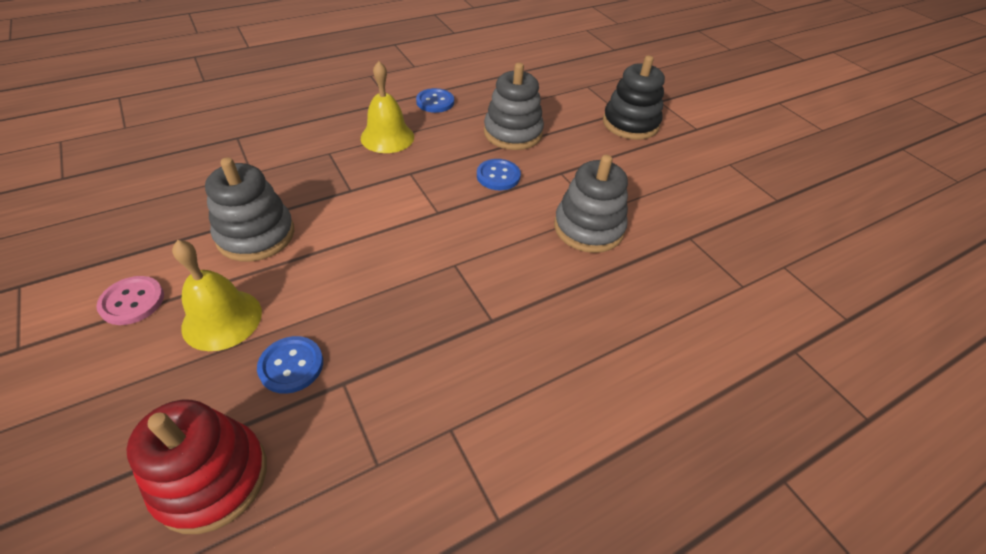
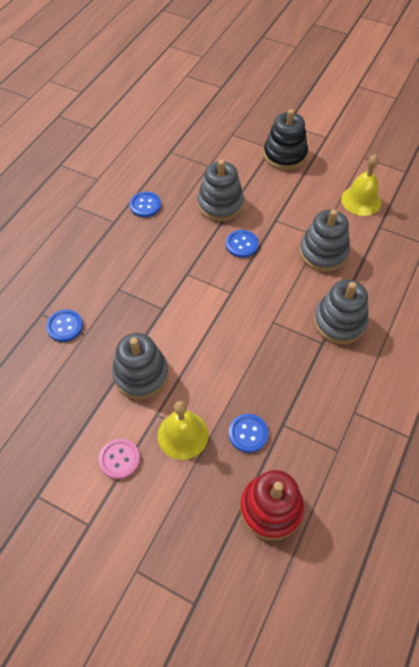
camera: 30 degrees left, 10 degrees up
yellow bell [361,61,414,153] -> yellow bell moved to [341,154,382,216]
none -> blue button [46,309,83,342]
none -> grey stacking toy [314,279,368,344]

